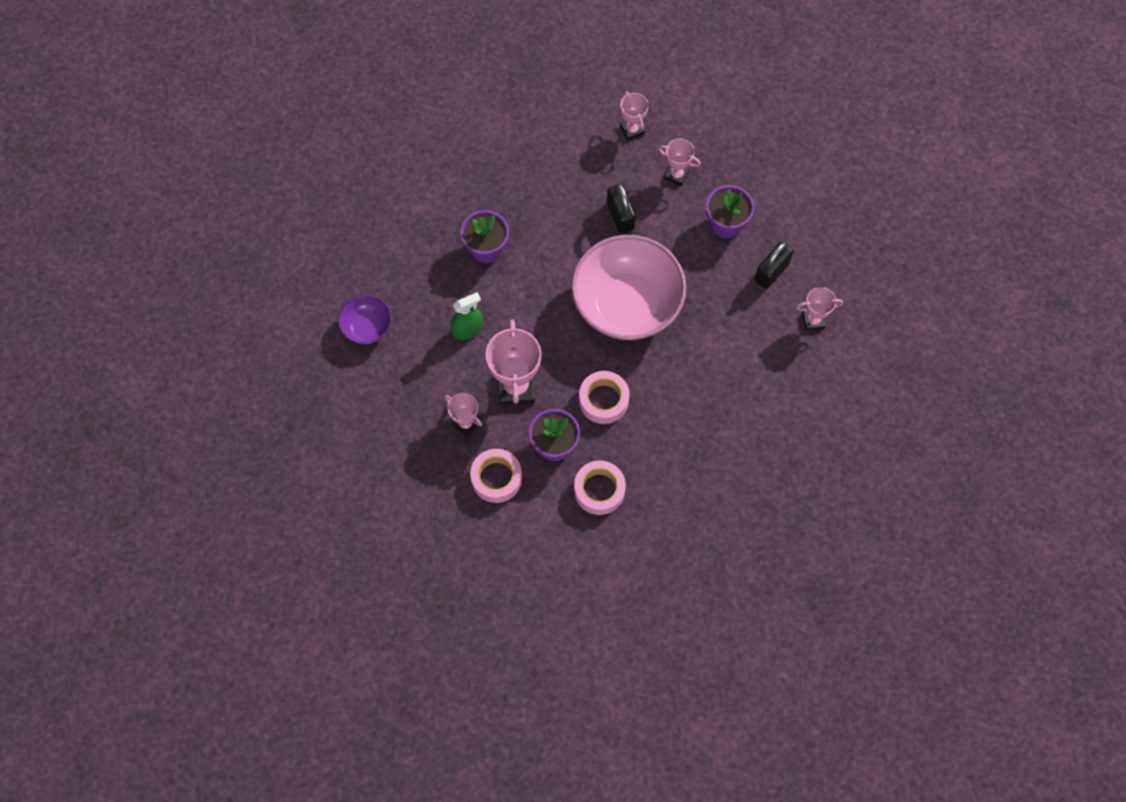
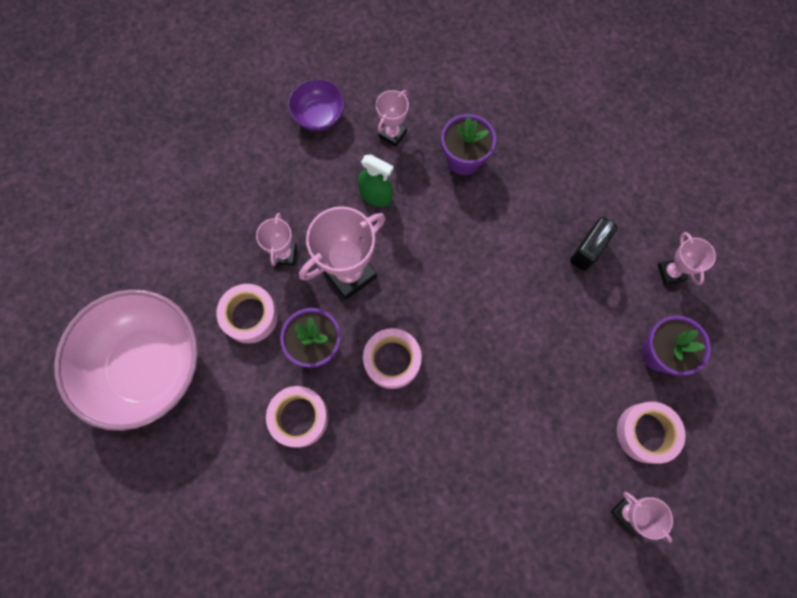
camera: 55 degrees right, 5 degrees up
pink bowl [571,235,686,340] -> pink bowl moved to [54,289,198,431]
pink trophy [620,91,649,141] -> pink trophy moved to [376,90,409,147]
black padlock [754,242,794,289] -> pink tape [617,402,686,463]

